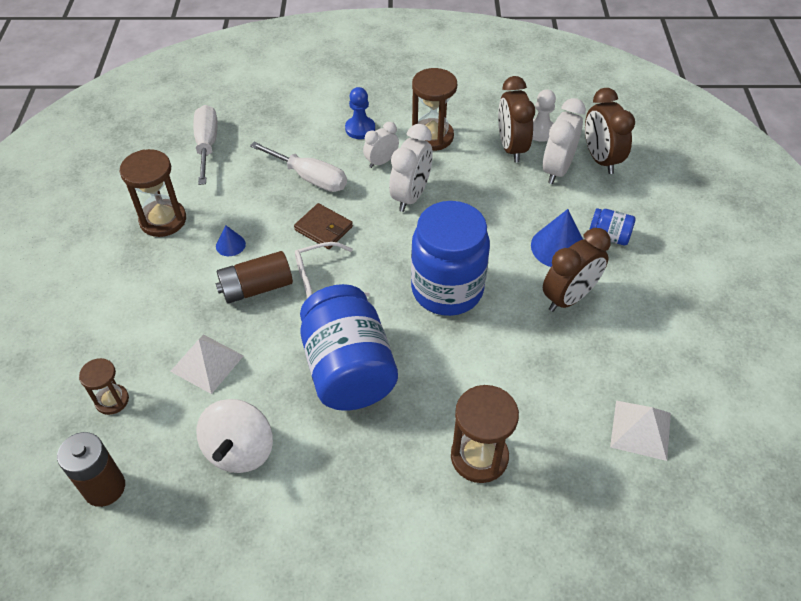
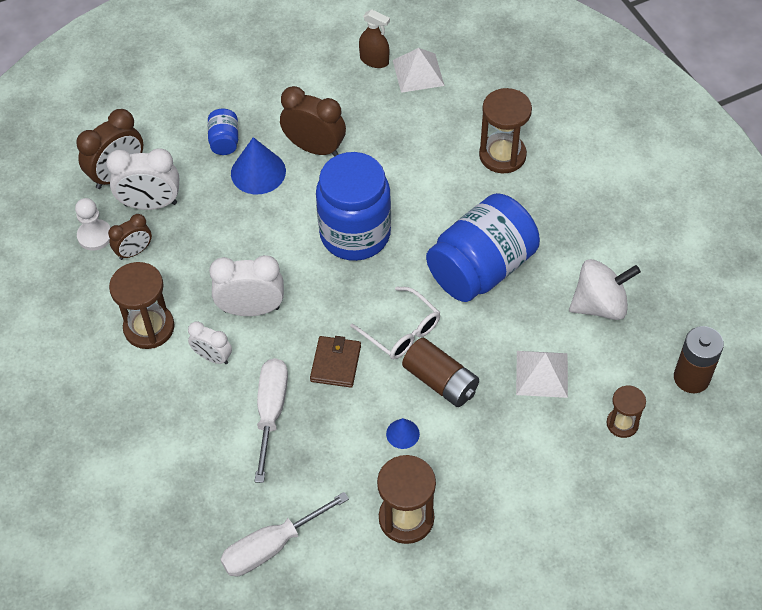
camera: 115 degrees left, 5 degrees up
blue pawn [345,87,375,139] -> none
brown clock [498,76,535,163] -> brown clock [108,214,152,260], size x0.61
none -> brown spray bottle [359,9,390,68]

